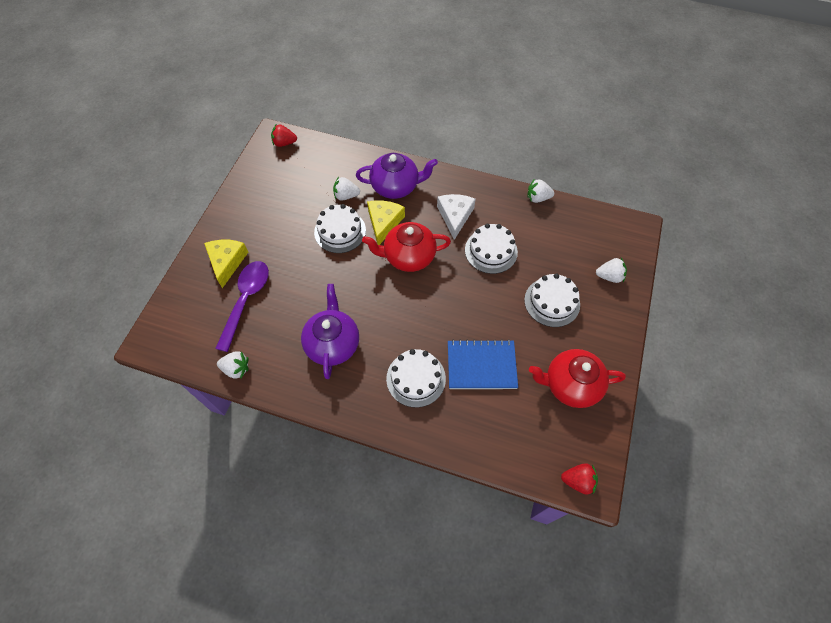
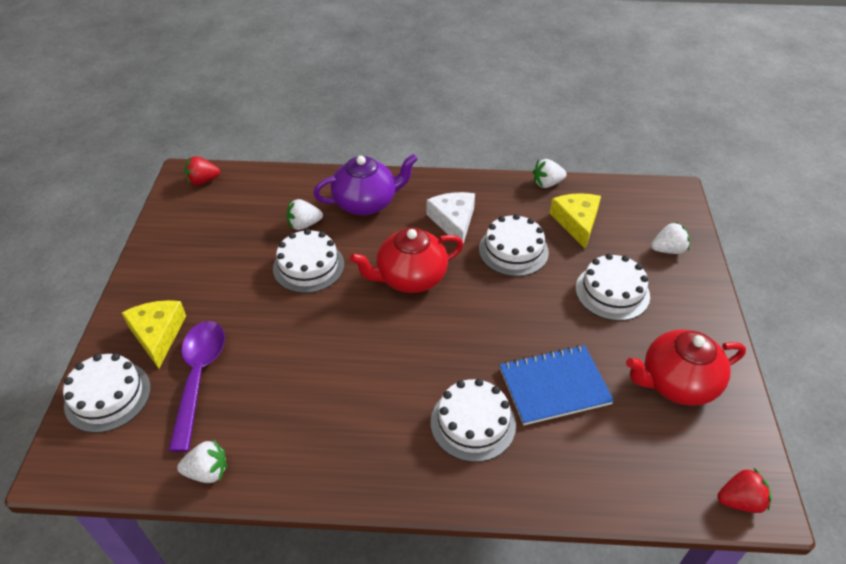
camera: 15 degrees left, 15 degrees down
purple teapot [301,284,359,379] -> none
yellow cheese [367,200,405,245] -> yellow cheese moved to [550,193,601,249]
none -> white cake [63,353,151,433]

